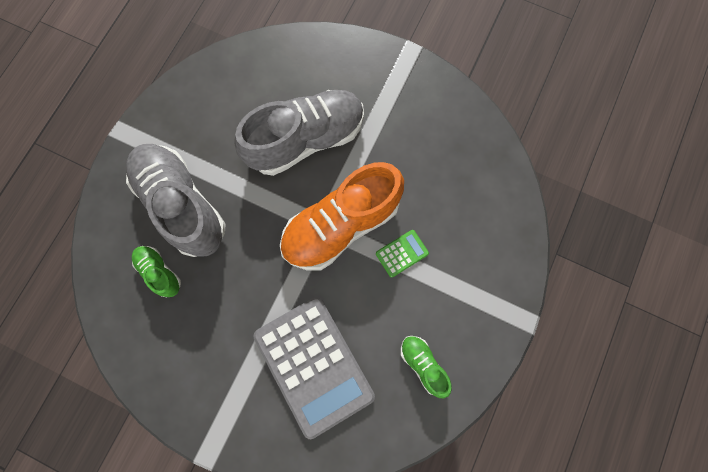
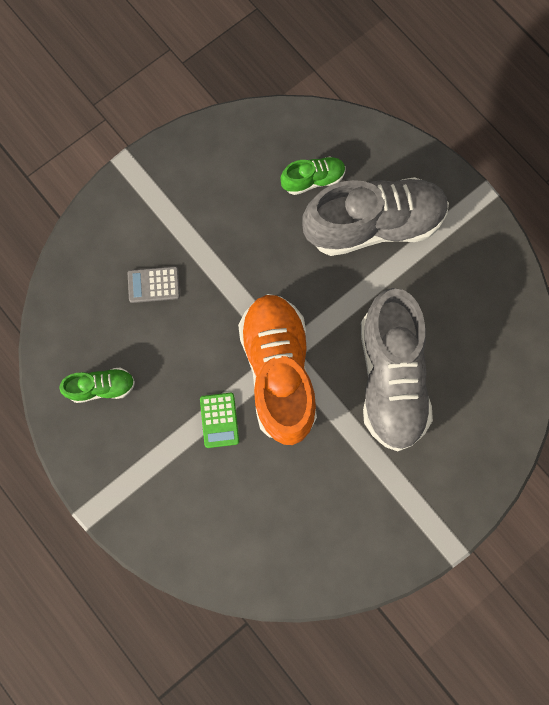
camera: 115 degrees right, 0 degrees up
grey calculator [253,297,375,439] -> grey calculator [128,266,180,303], size x0.41

